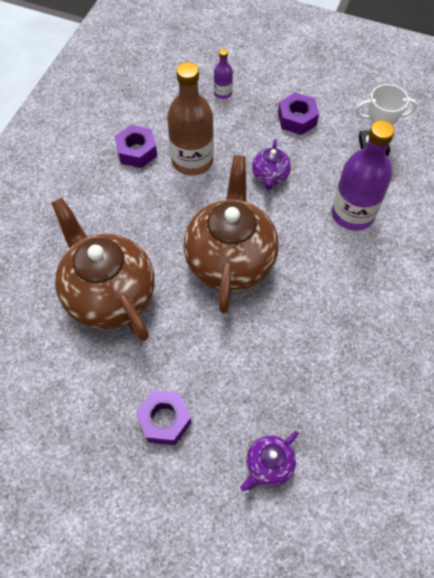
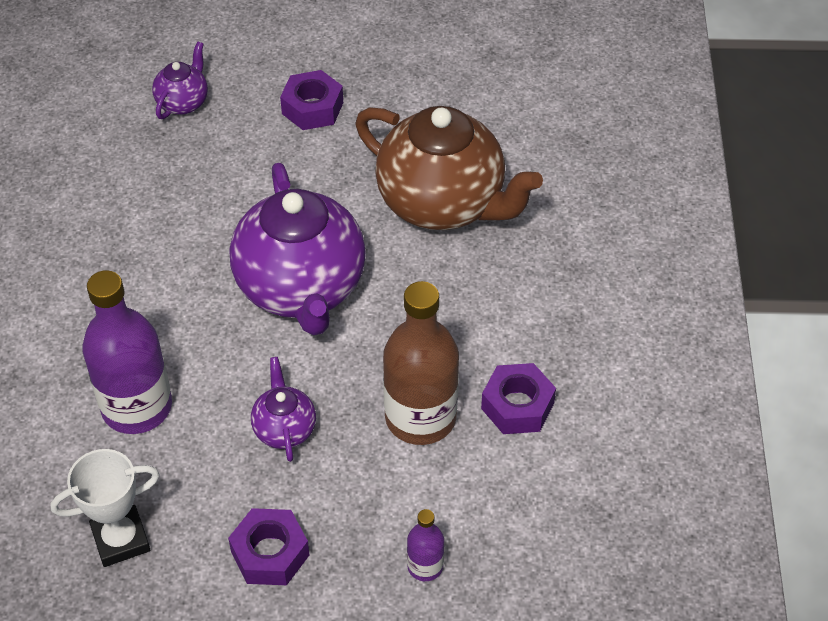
camera: 160 degrees right, 10 degrees down
brown teapot [184,155,279,313] -> purple teapot [230,163,366,335]

